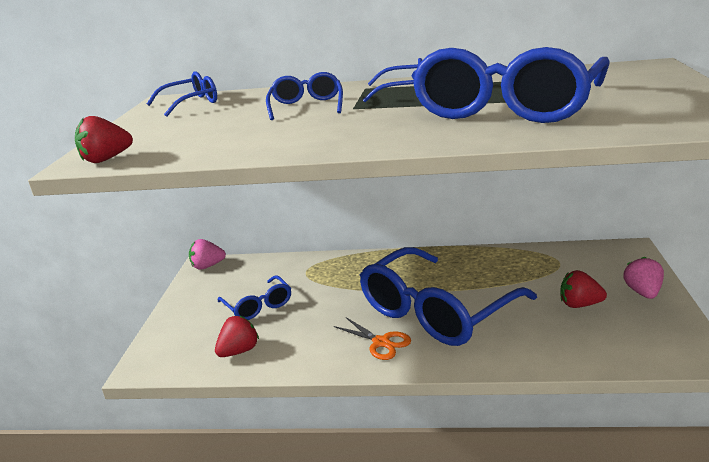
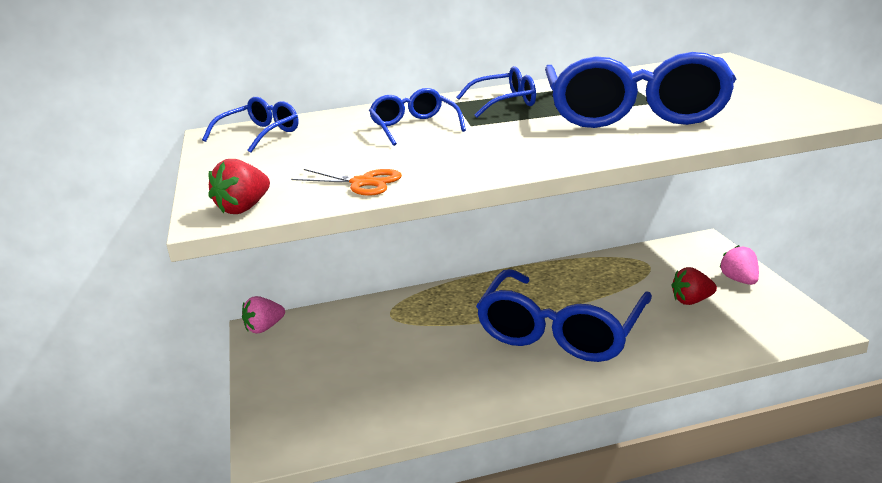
camera: 20 degrees left, 0 degrees up
red strawberry [215,316,259,357] -> none
blue glasses [218,275,291,320] -> none
orange scissors [334,317,411,360] -> orange scissors moved to [291,169,402,196]

